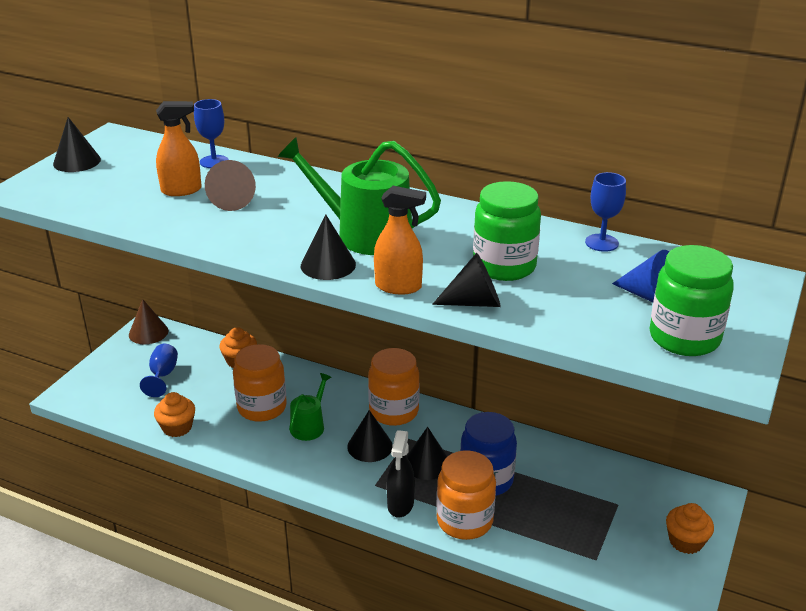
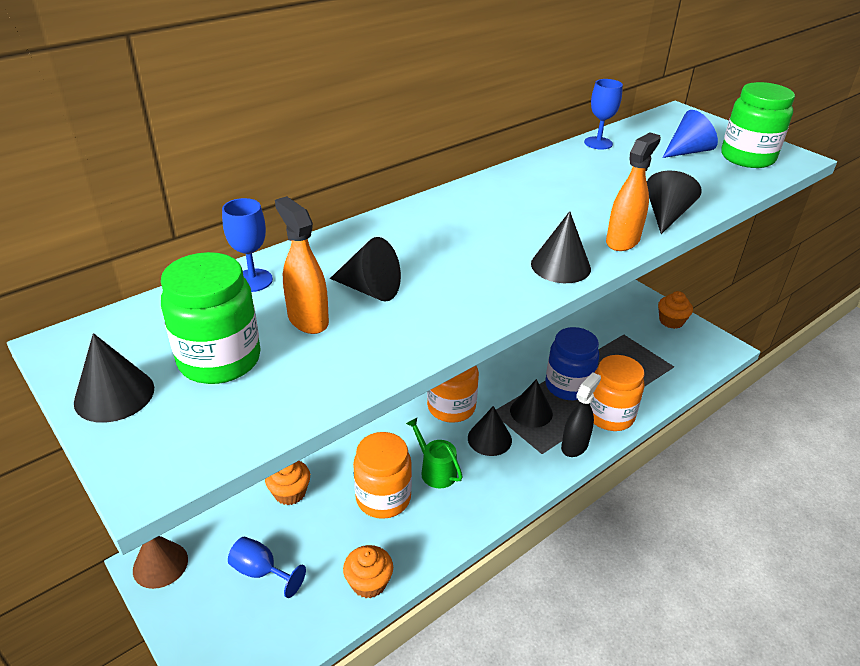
camera: 65 degrees left, 5 degrees up
orange spray bottle [156,101,202,196] -> orange spray bottle turned 45 degrees counterclockwise [275,196,329,334]
brown cone [205,160,256,211] -> black cone [330,237,401,302]
green watering can [278,137,441,255] -> none
black spray bottle [387,430,415,517] -> black spray bottle turned 90 degrees counterclockwise [561,372,601,457]
green jar [473,181,541,281] -> green jar moved to [161,252,261,384]

